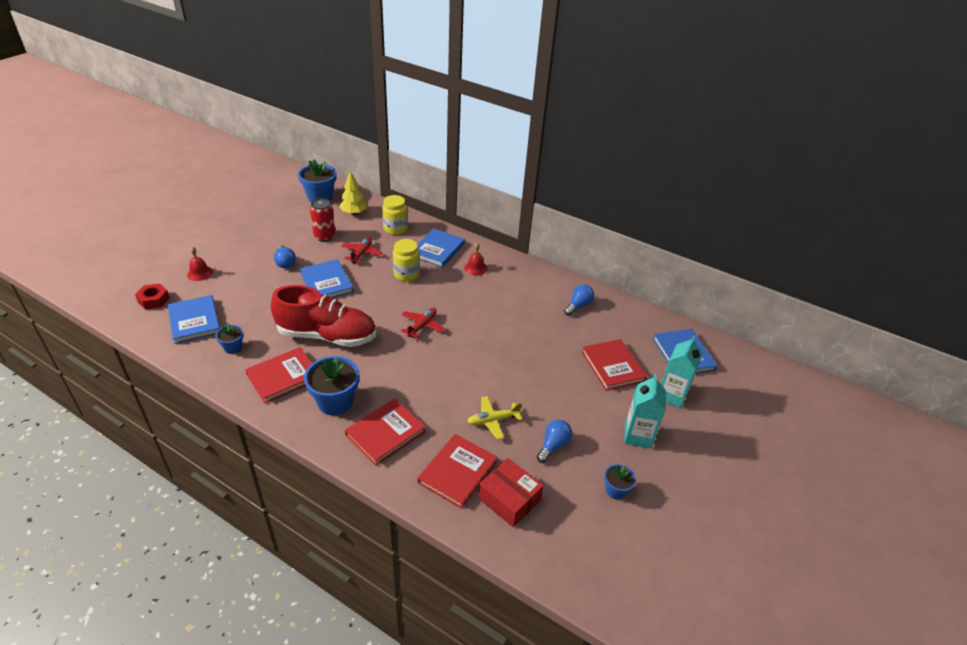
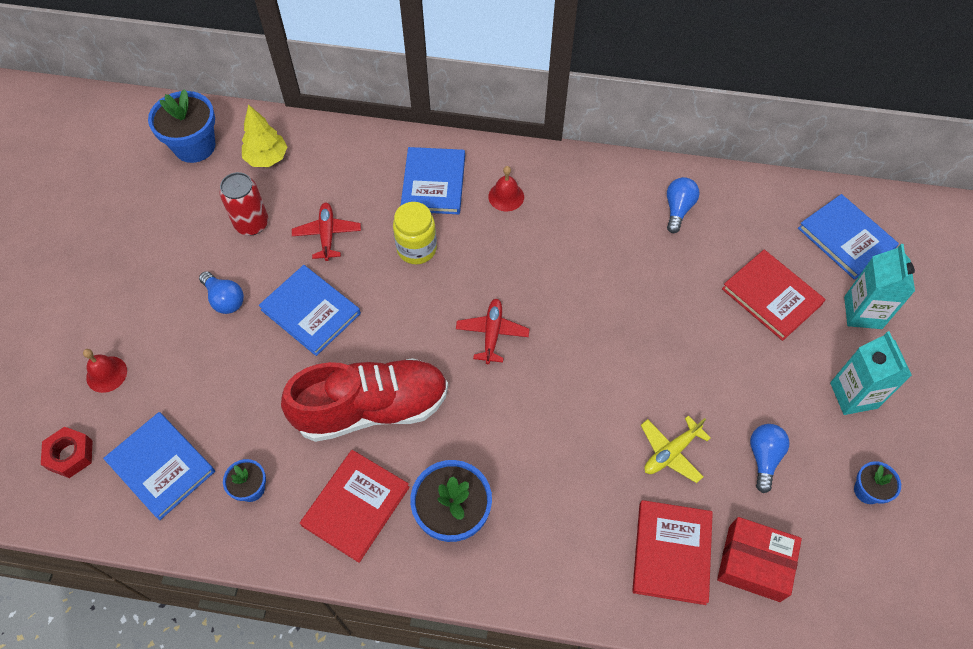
camera: 20 degrees left, 20 degrees up
red book [345,399,426,466] -> none
yellow jar [382,195,407,235] -> none

